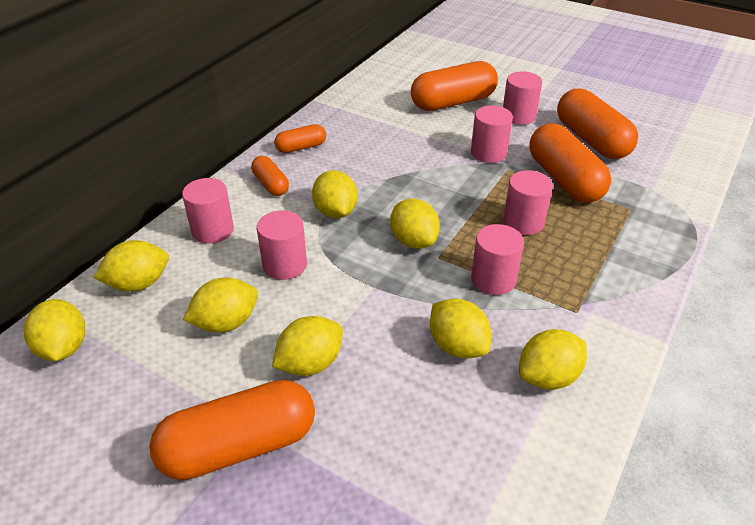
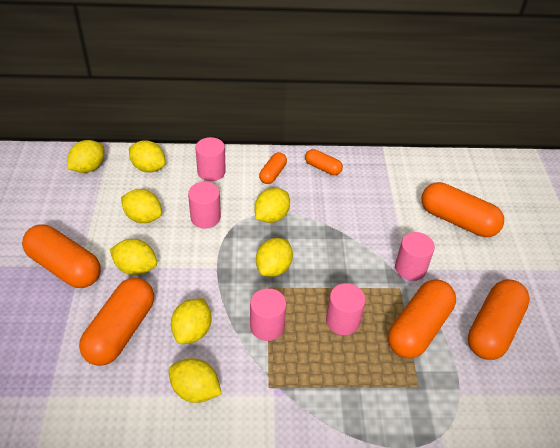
camera: 55 degrees right, 5 degrees up
pink cylinder [503,71,542,125] -> none
none -> orange capsule [79,278,154,366]

